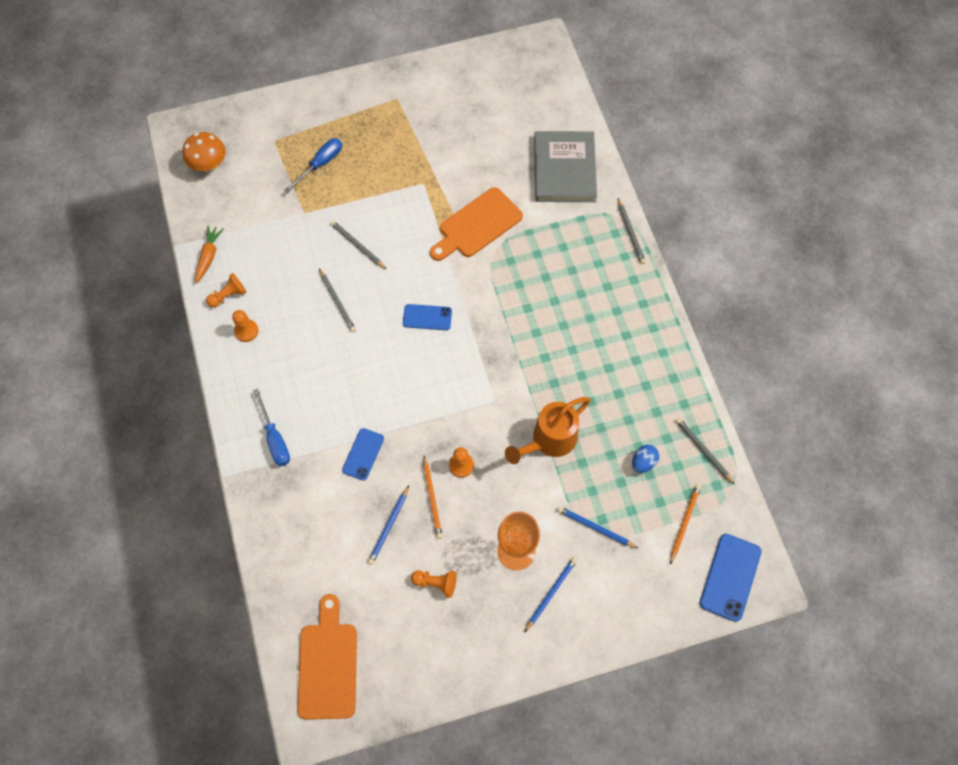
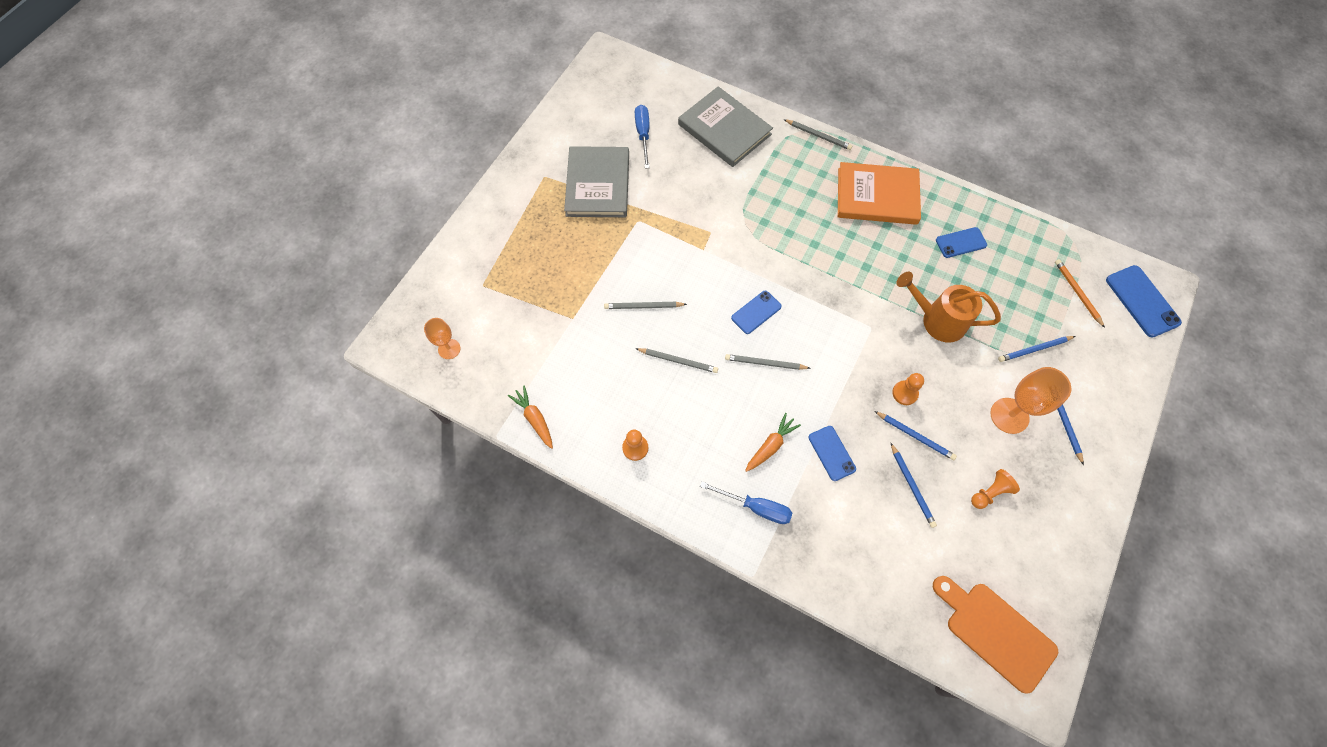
camera: 45 degrees left, 0 degrees up
orange mushroom [182,132,226,173] -> orange goblet [424,318,460,359]
orange pawn [206,273,247,307] -> none
blue screwdriver [284,138,342,193] -> blue screwdriver moved to [635,105,650,168]
orange pencil [423,456,443,539] -> blue pencil [874,411,957,460]
orange cutting board [430,187,523,261] -> none
orange watering can [505,397,591,464] -> orange watering can turned 105 degrees clockwise [896,272,1001,342]
blue egg [632,445,659,473] -> none
grey pencil [676,418,735,485] -> grey pencil moved to [725,354,811,370]
none -> grey book [564,146,629,217]
none -> orange carrot [745,413,801,472]
none -> orange book [838,162,921,225]
none -> blue phone [936,227,987,258]

